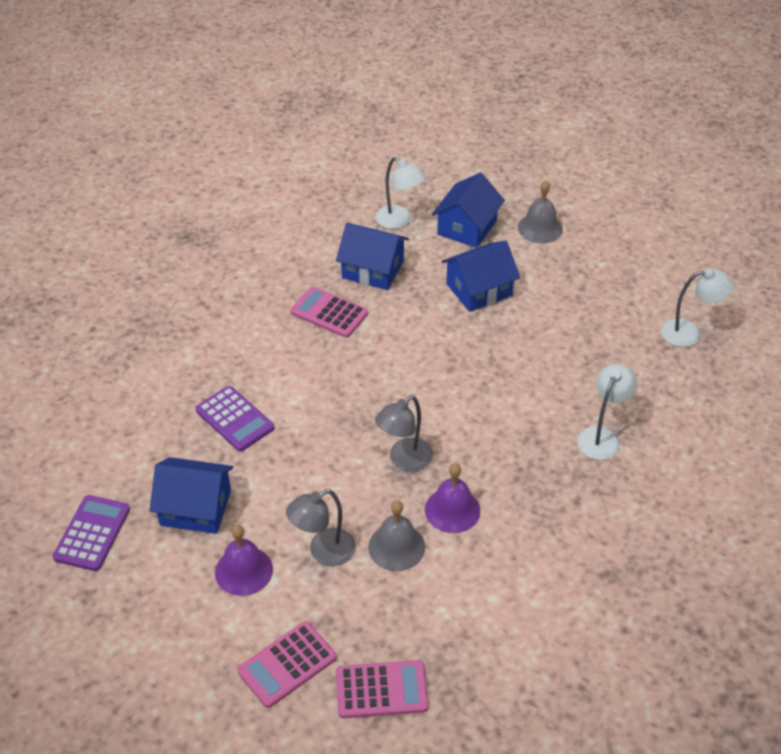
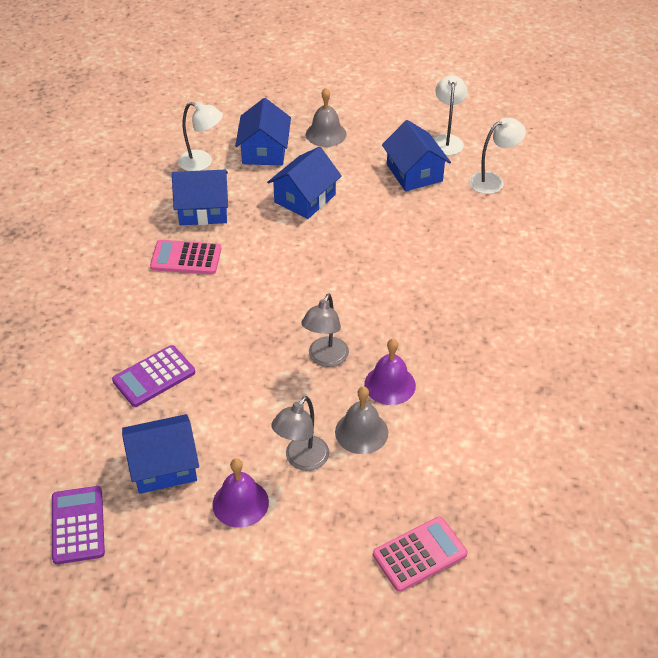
camera: 25 degrees left, 0 degrees up
purple calculator [195,386,275,452] -> purple calculator turned 120 degrees clockwise [112,345,195,407]
pink calculator [238,621,337,708] -> none
white lamp [577,364,638,460] -> white lamp moved to [433,75,467,155]
none -> blue house [382,120,451,191]

